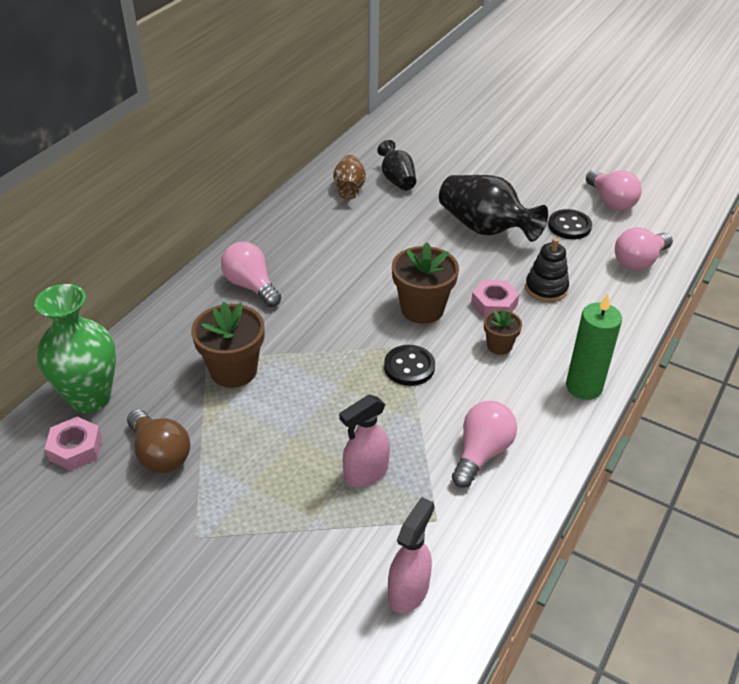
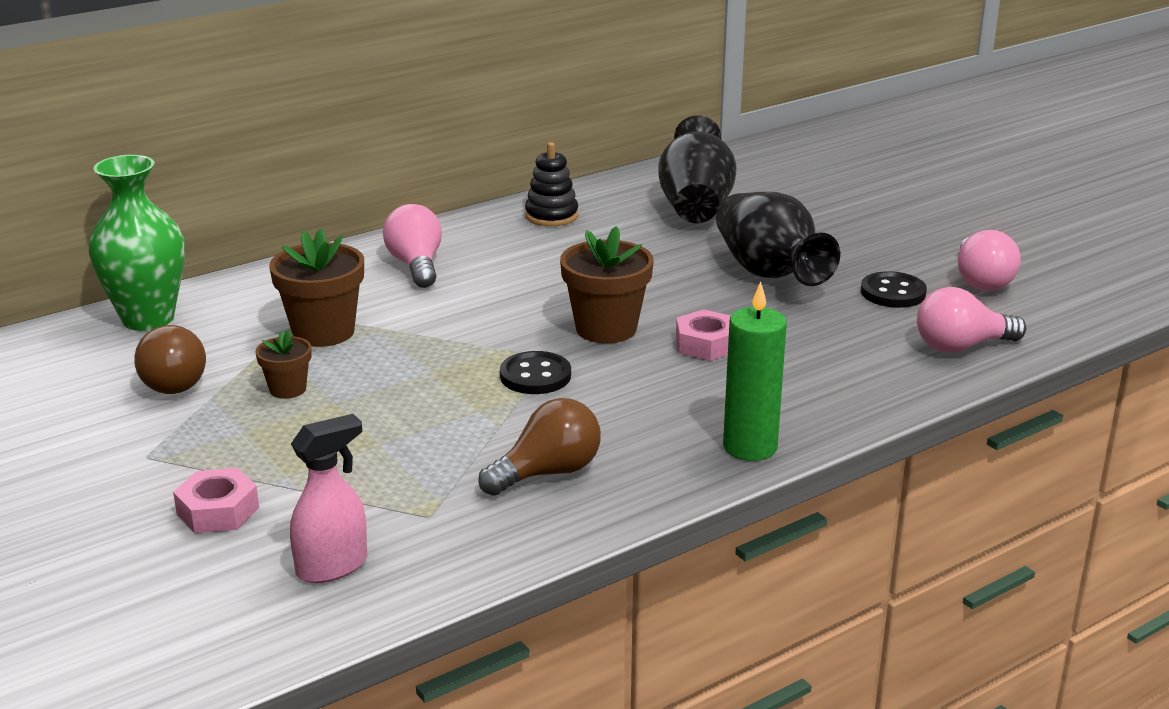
camera: 25 degrees right, 15 degrees down
pink nut [45,417,102,471] -> pink nut moved to [173,468,259,533]
brown vase [333,155,366,200] -> none
pink spray bottle [339,394,390,487] -> none
black vase [377,140,416,191] -> black vase [658,115,737,223], size x1.71
pink light bulb [452,401,517,488] -> brown light bulb [478,398,601,496]
brown flower pot [484,310,522,355] -> brown flower pot moved to [255,330,311,399]
black stacking toy [525,238,569,302] -> black stacking toy moved to [525,142,578,226]

